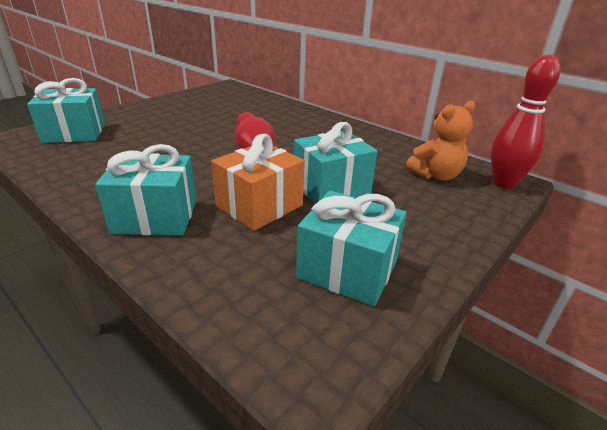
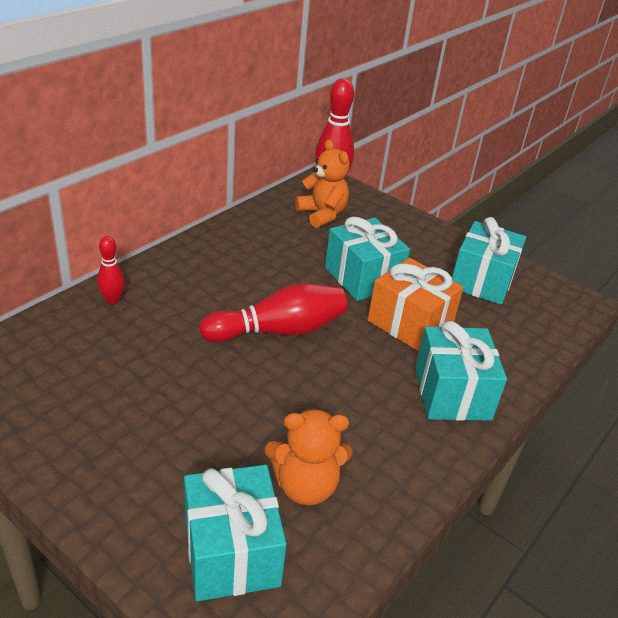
camera: 95 degrees left, 5 degrees up
none -> red bowling pin [97,236,125,305]
none -> orange teddy bear [265,409,352,505]

